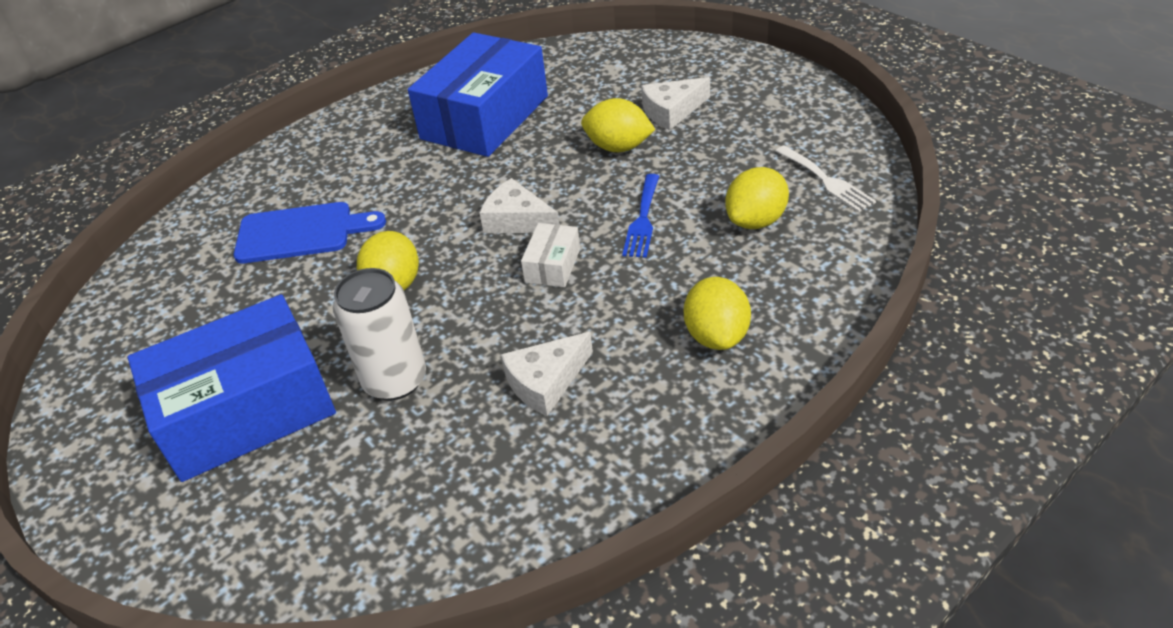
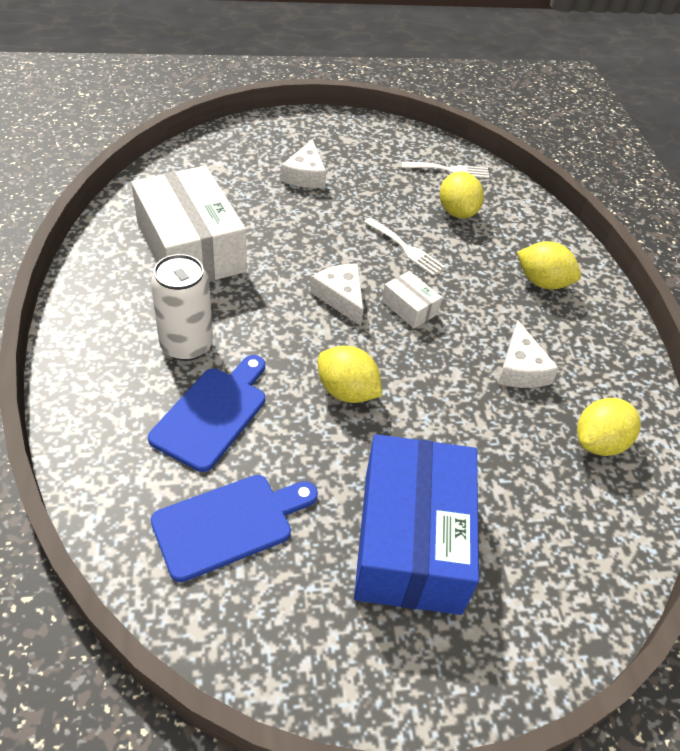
camera: 65 degrees left, 5 degrees up
white can [333,268,426,401] -> white can moved to [150,254,213,361]
blue box [408,32,548,157] -> white box [131,166,247,282]
white cheese [479,178,560,233] -> white cheese turned 90 degrees clockwise [310,263,363,326]
yellow lemon [581,98,656,152] -> yellow lemon moved to [577,398,641,456]
blue fork [622,174,659,258] -> white fork [364,217,445,276]
none -> blue cutting board [151,475,318,582]

